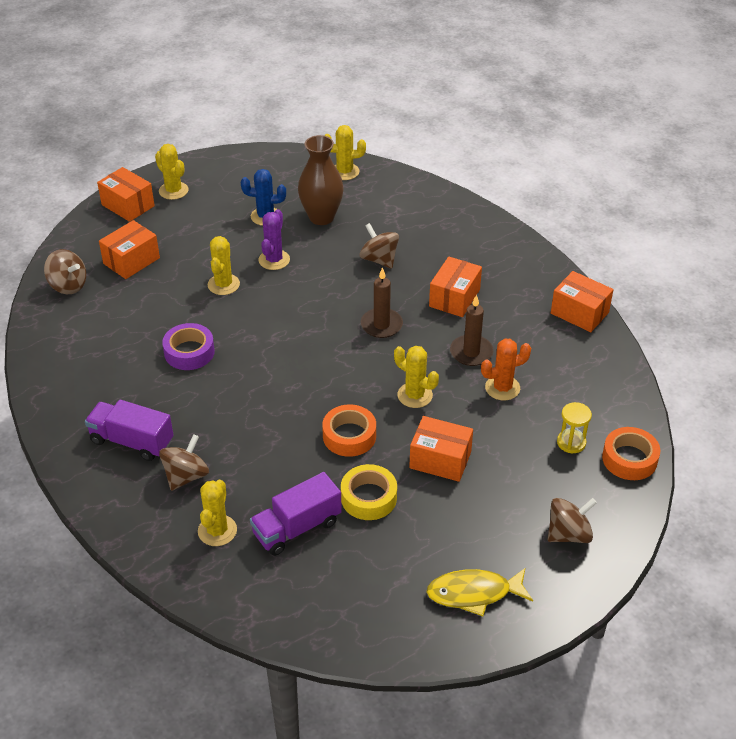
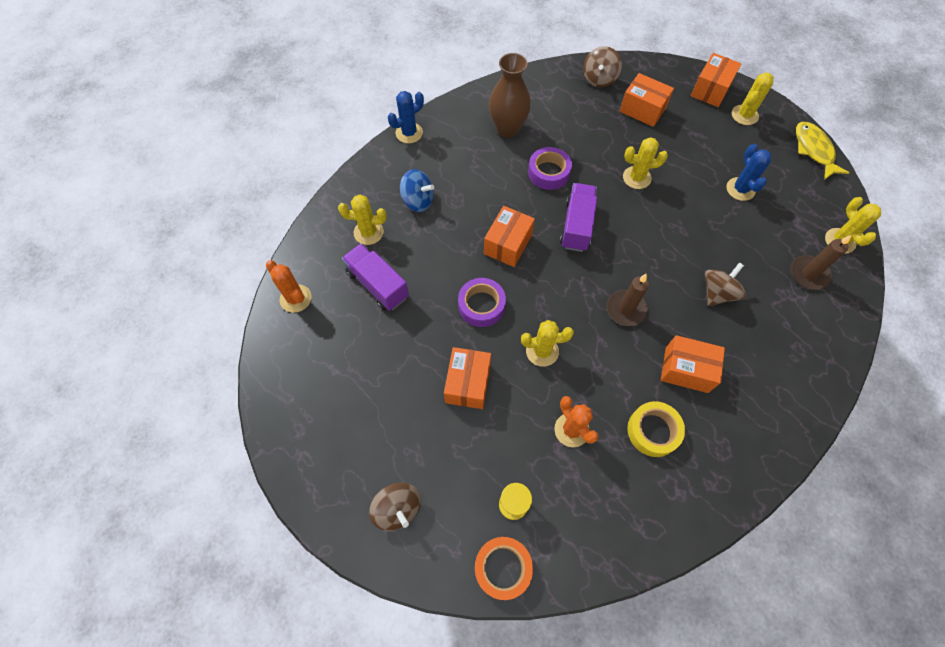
camera: 80 degrees right, 20 degrees up
purple truck [85,399,173,461] -> purple truck moved to [560,183,597,252]
brown spinning top [159,434,209,491] -> blue spinning top [400,169,434,212]
purple cactus [258,209,290,270] -> none
brown vase [298,135,344,225] -> brown vase moved to [489,53,531,138]
orange tape [322,404,376,457] -> purple tape [458,278,506,327]
yellow tape [341,464,397,520] -> yellow tape moved to [627,401,685,457]
yellow cactus [394,346,439,408] -> yellow cactus turned 60 degrees clockwise [521,320,574,367]
yellow fish [426,568,533,616] -> yellow fish moved to [796,122,850,180]
brown candle [450,294,494,366] -> brown candle moved to [791,235,852,290]
orange box [551,271,614,332] -> orange box moved to [484,206,535,267]
none -> orange cactus [266,260,311,313]
none -> blue cactus [388,91,424,143]

